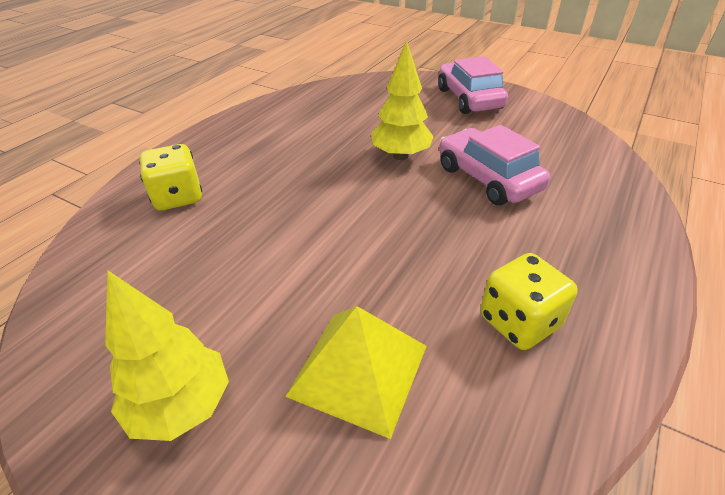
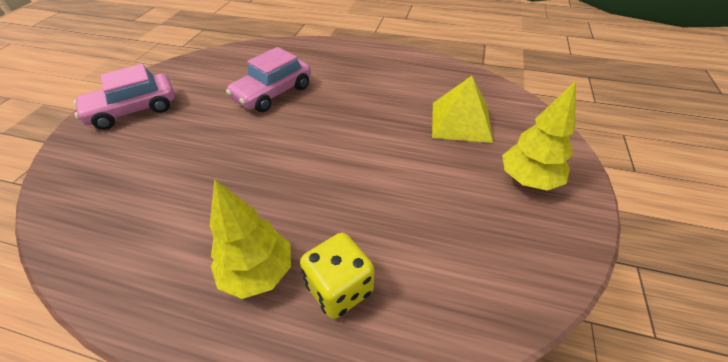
camera: 105 degrees left, 5 degrees up
yellow tree [371,40,434,160] -> yellow tree moved to [210,179,291,299]
yellow dice [481,253,578,350] -> none

